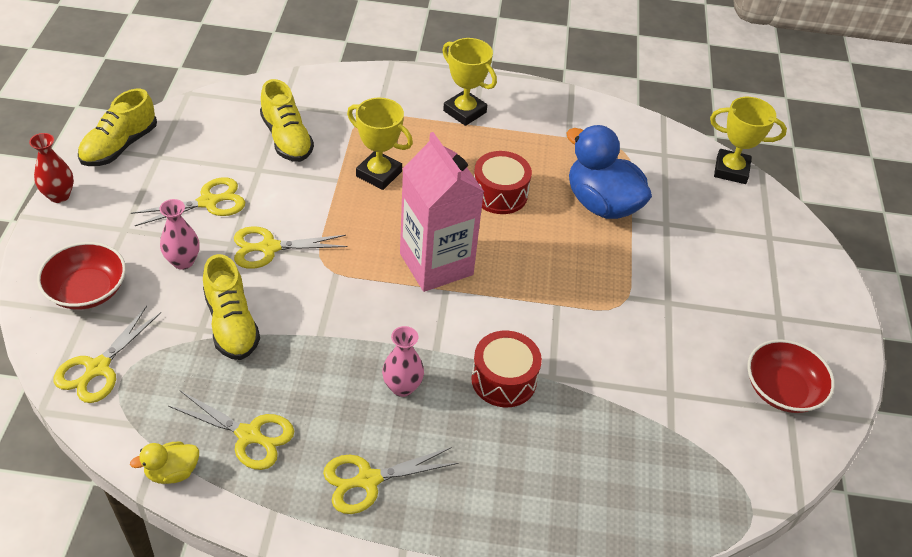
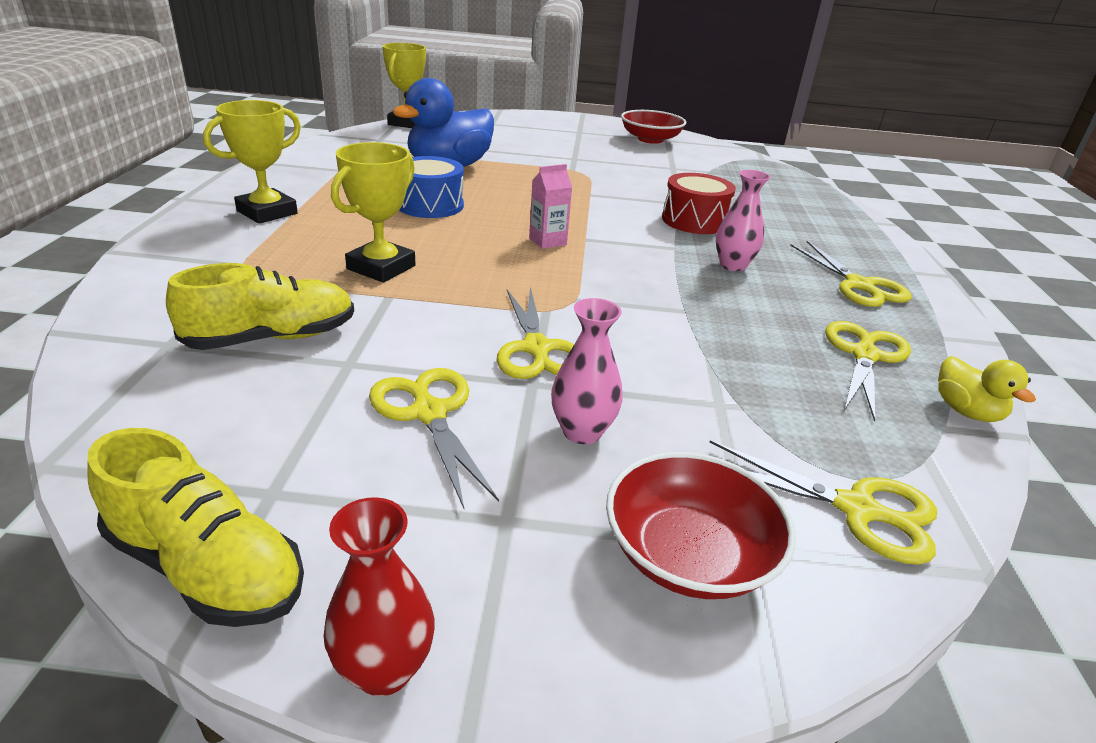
camera: 90 degrees left, 15 degrees down
yellow shoe [203,254,260,360] -> none
pink carton [400,132,484,292] -> pink carton [529,164,572,249], size x0.42
red drum [474,151,532,214] -> blue drum [399,156,464,218]

